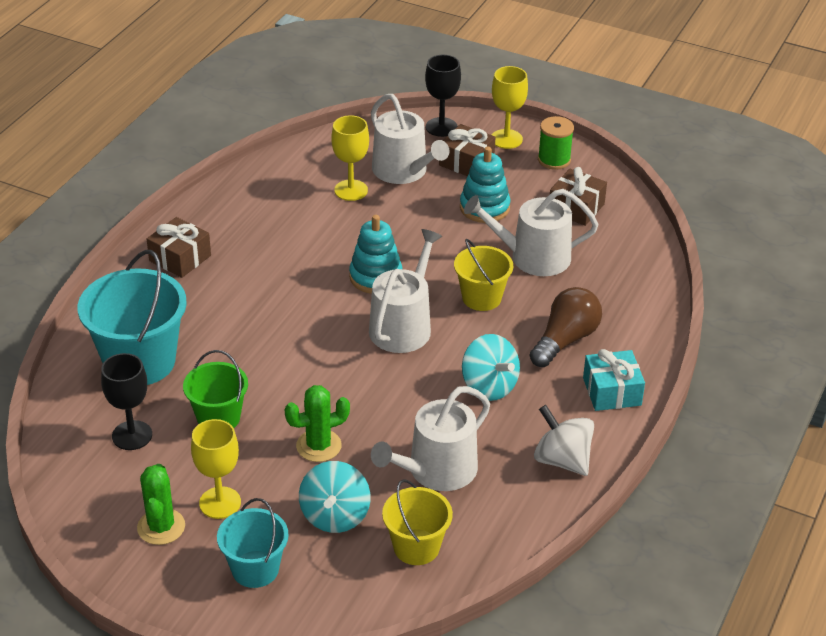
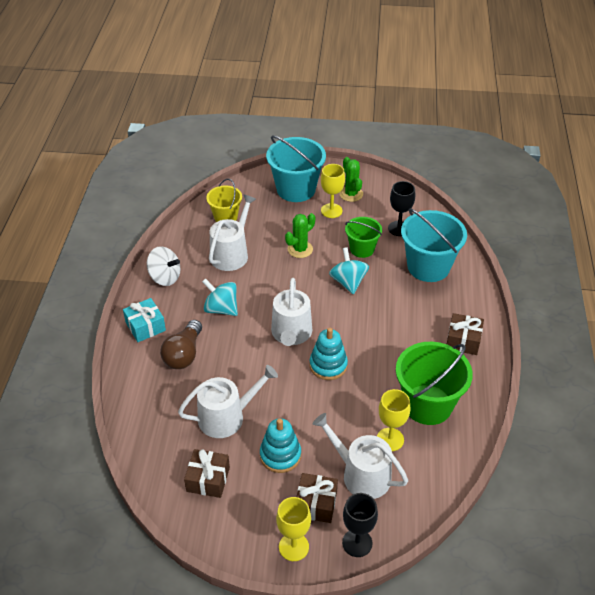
camera: 160 degrees right, 5 degrees up
turquoise bucket [217,498,289,588] -> turquoise bucket [266,135,326,202], size x1.70
turquoise spinning top [299,461,370,533] -> turquoise spinning top moved to [329,247,369,295]
yellow bucket [454,239,513,311] -> none
green spool [538,116,574,170] -> none
none -> green bucket [396,342,473,425]

